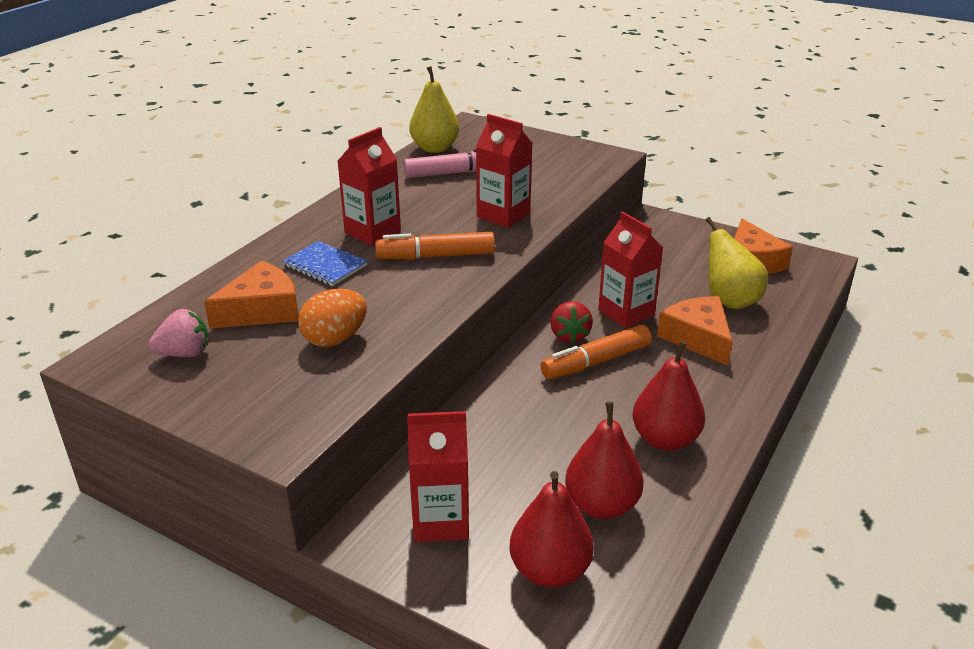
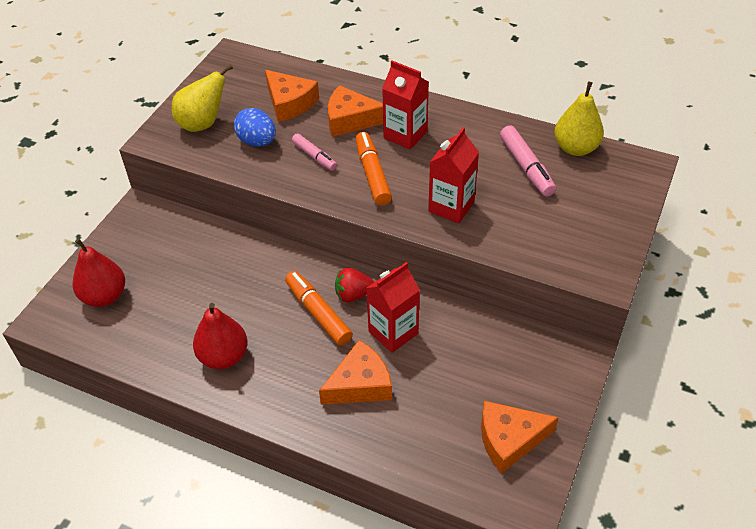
camera: 85 degrees right, 15 degrees up
pink strawberry [148,309,208,357] -> none
blue notebook [282,241,368,286] -> orange cheese [328,85,383,137]
orange egg [298,289,367,347] -> blue egg [234,108,276,147]
red carton [407,411,469,542] -> none
red pear [565,401,644,519] -> none
yellow pear [705,217,768,309] -> yellow pear moved to [172,64,233,132]
none -> pink marker [292,133,337,171]

